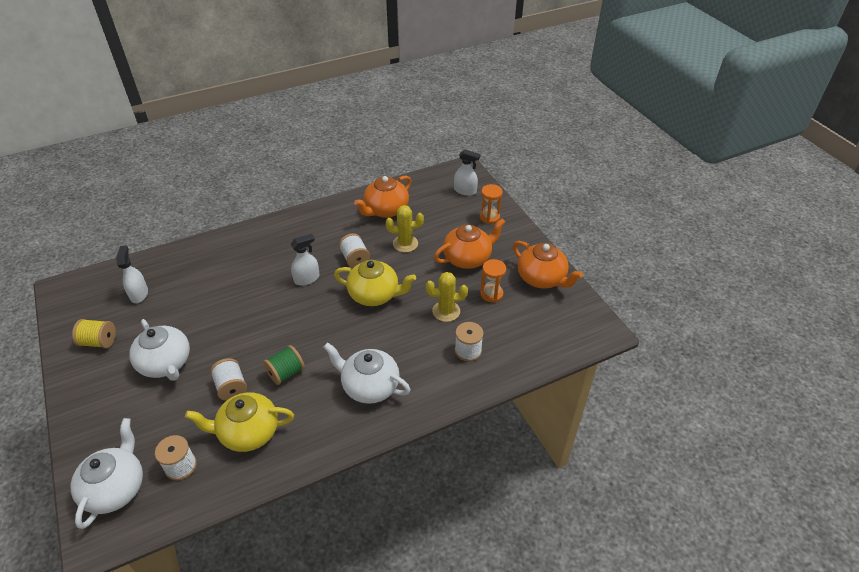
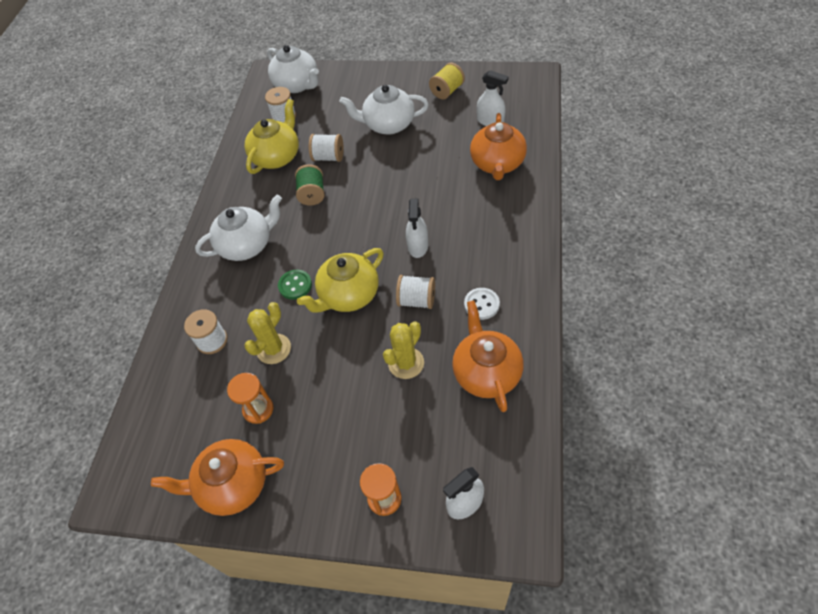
camera: 130 degrees right, 10 degrees up
orange teapot [434,218,506,269] -> orange teapot moved to [470,113,527,180]
none -> green button [278,270,312,300]
none -> white button [464,288,500,320]

